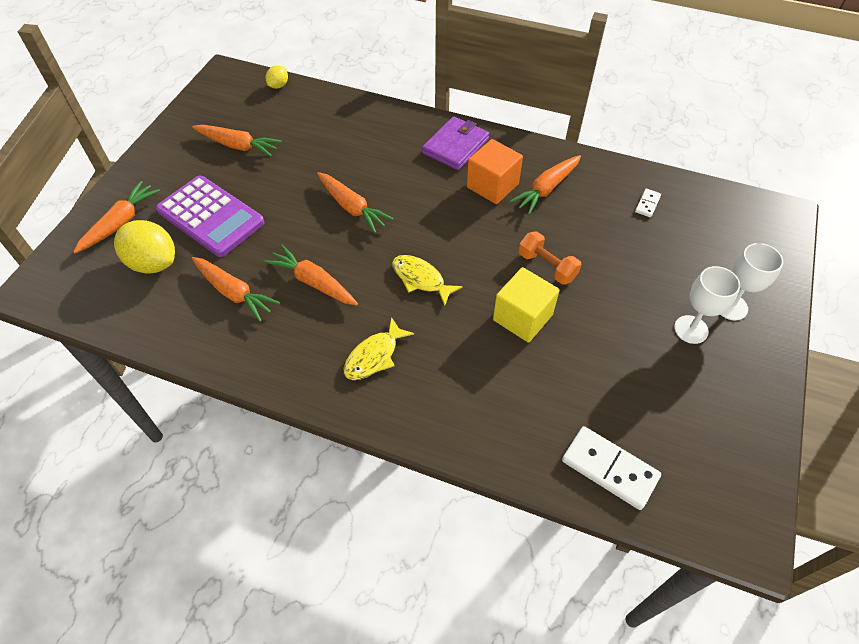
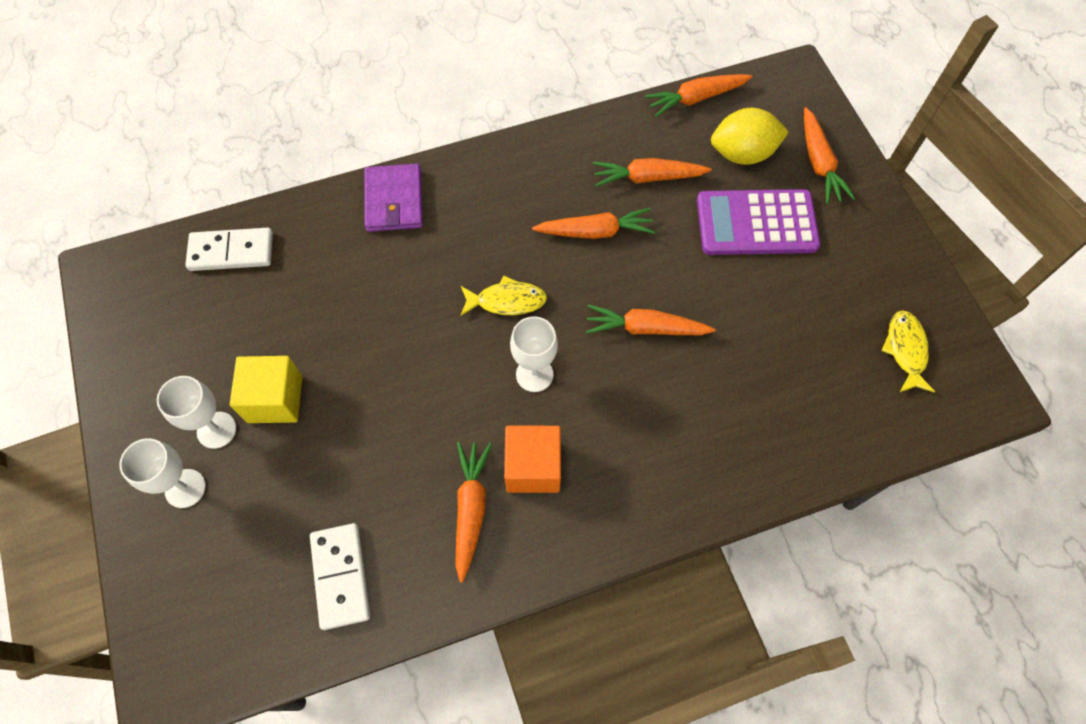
camera: 140 degrees right, 10 degrees up
orange carrot [192,125,282,157] -> orange carrot moved to [645,74,753,117]
yellow lemon [266,65,288,89] -> none
yellow fish [344,317,414,380] -> yellow fish moved to [881,310,935,392]
purple wallet [422,116,489,170] -> purple wallet moved to [364,163,423,232]
yellow cube [493,267,560,343] -> yellow cube moved to [230,356,302,423]
orange dumbbell [518,231,582,285] -> none
white domino [635,188,661,217] -> white domino [310,523,370,630], size x2.01
none -> white goblet [510,316,558,392]

